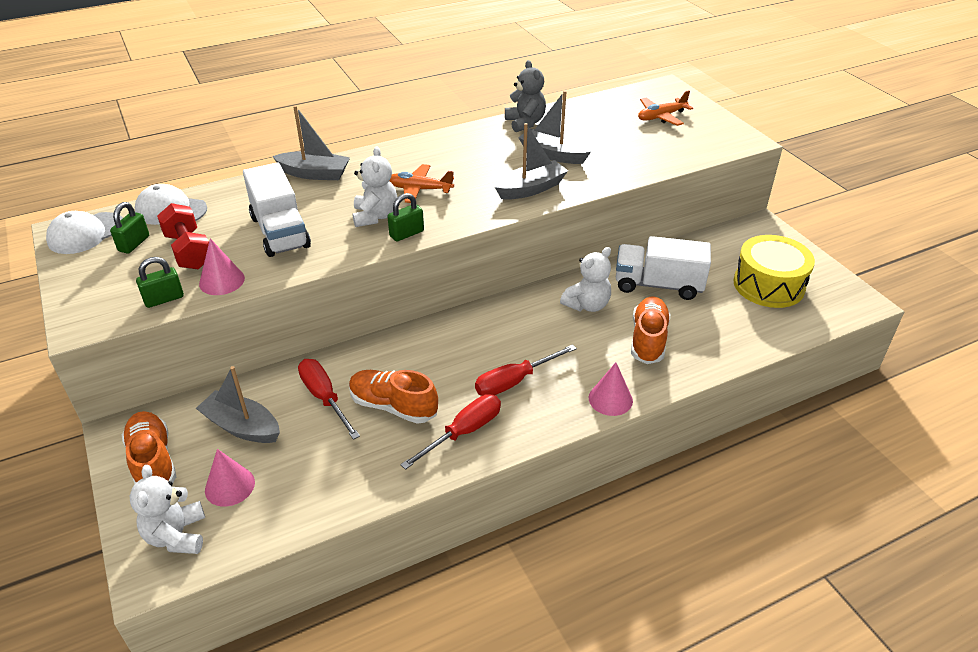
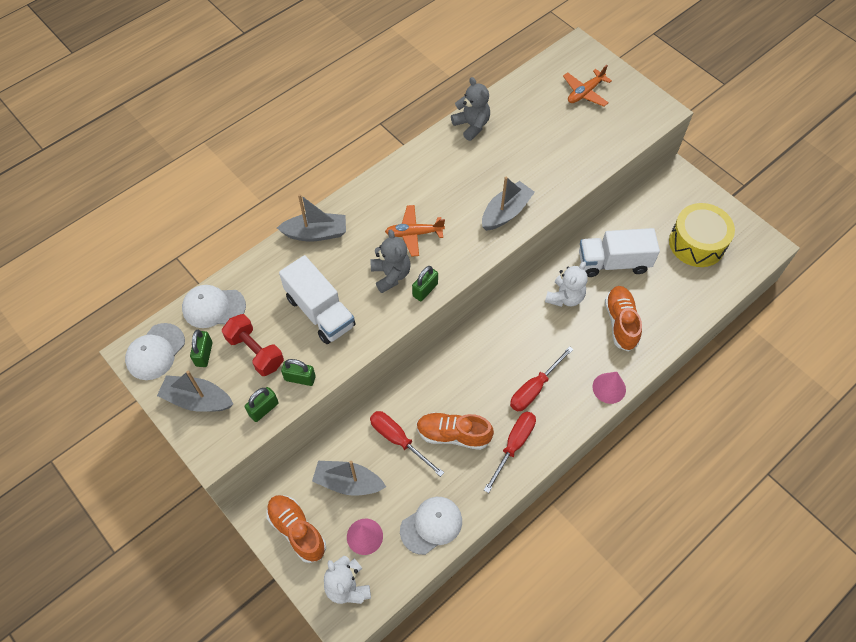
camera: 15 degrees left, 20 degrees up
pink cone [199,238,245,295] -> green padlock [281,359,316,386]
white teddy bear [352,146,398,227] -> grey teddy bear [370,230,411,293]
grey boat [519,91,591,164] -> grey boat moved to [157,371,233,412]
none -> white cap [400,497,462,555]

